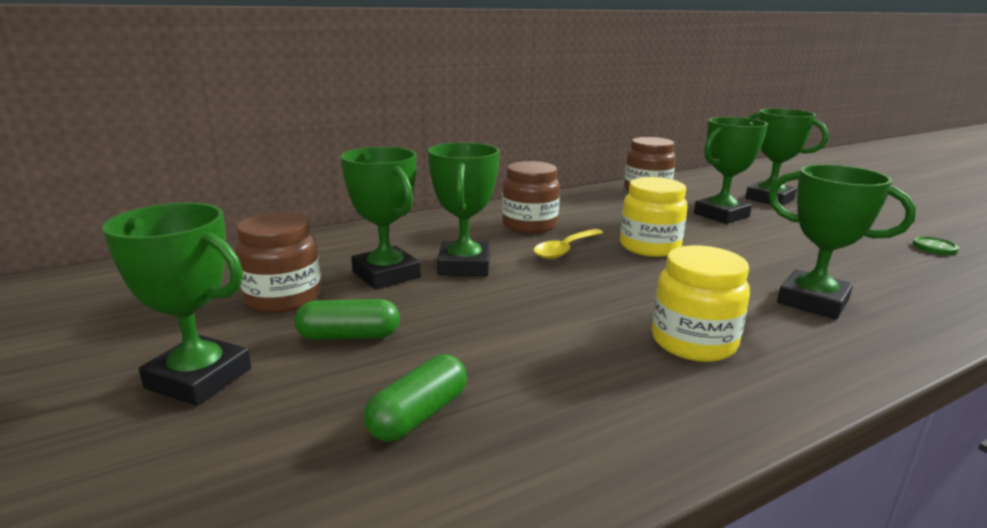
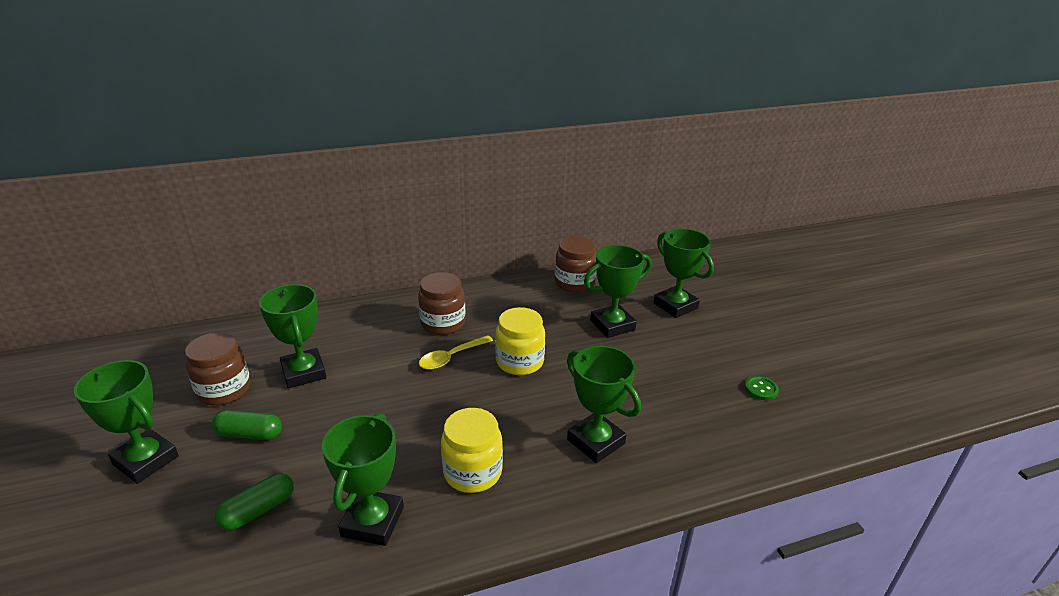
camera: 10 degrees right, 10 degrees up
green trophy [428,142,500,276] -> green trophy moved to [322,413,404,546]

